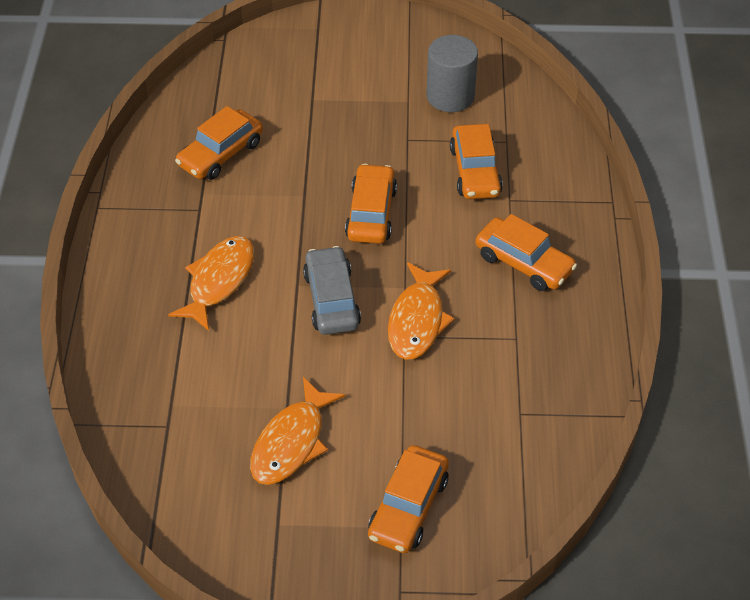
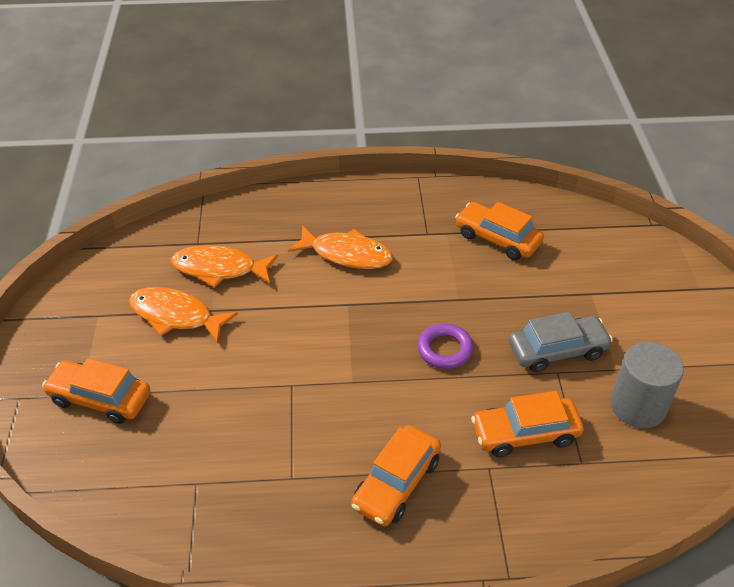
camera: 85 degrees right, 5 degrees down
grey car [303,246,361,335] -> grey car moved to [509,312,613,372]
orange car [345,164,397,244] -> purple ring [418,323,474,369]
orange fish [388,262,455,360] -> orange fish moved to [171,245,278,288]

